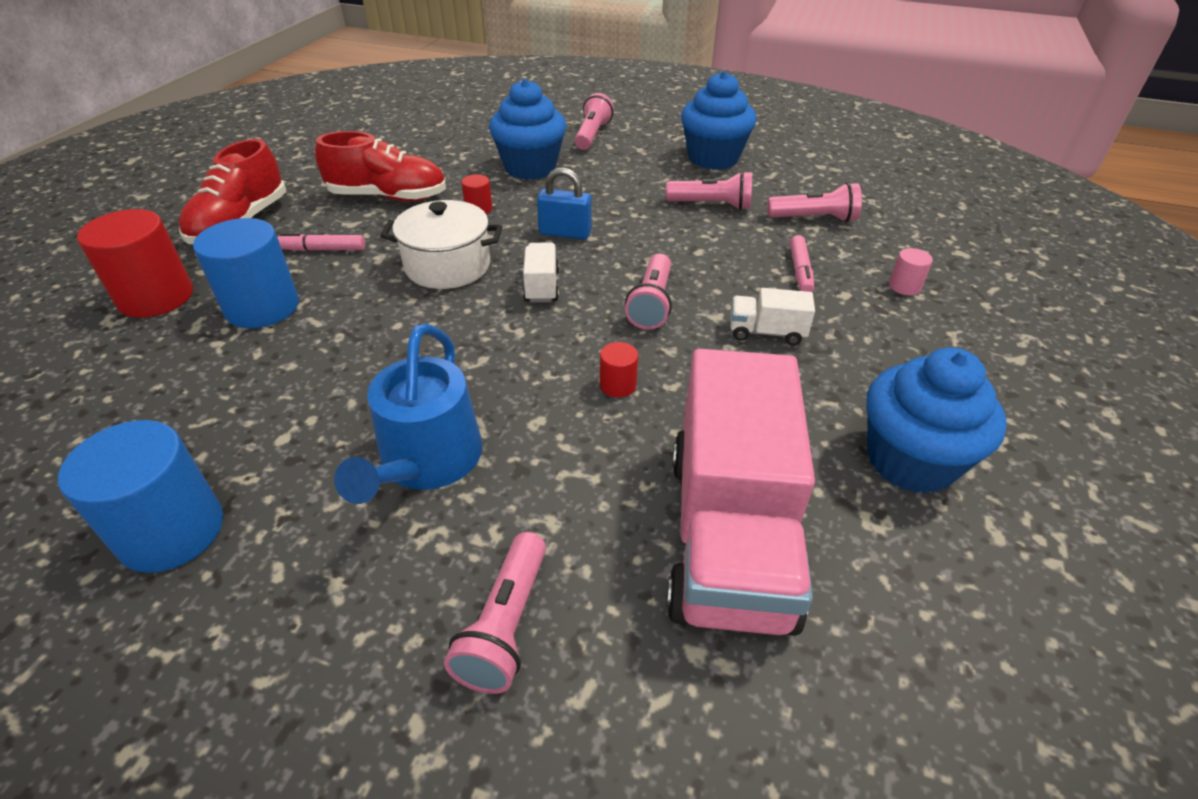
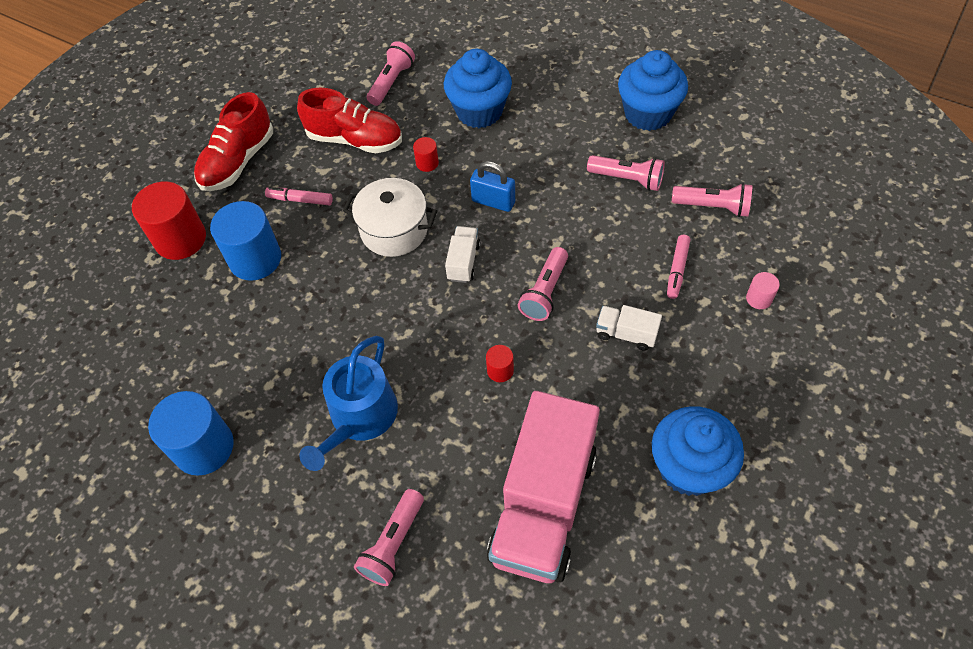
camera: 15 degrees right, 15 degrees up
pink flashlight [575,93,614,150] -> pink flashlight moved to [367,41,415,106]

